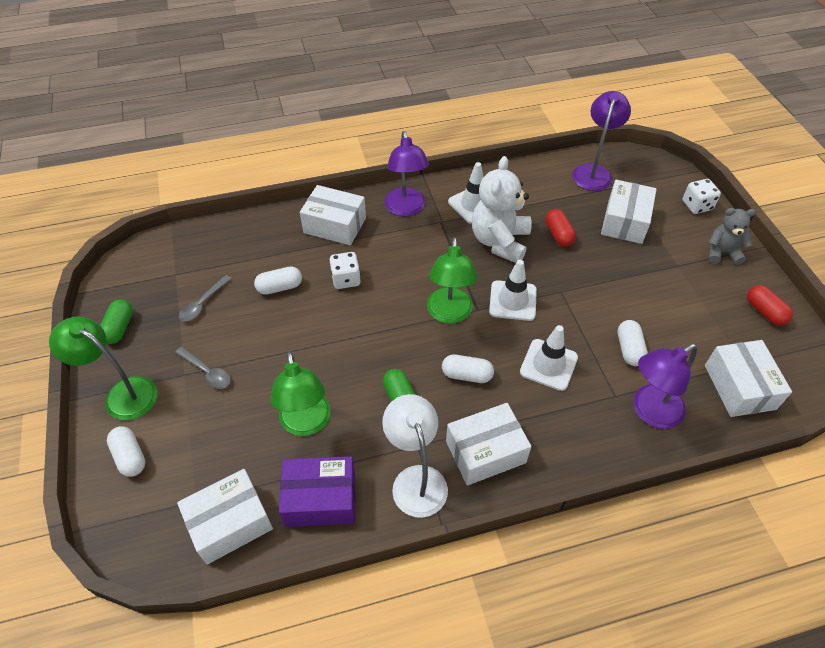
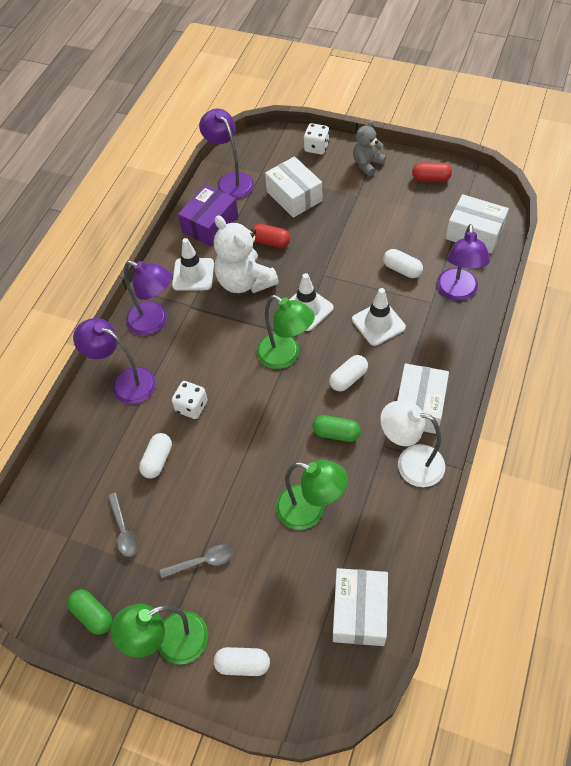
camera: 50 degrees left, 5 degrees up
purple box [279,456,355,527] -> purple box moved to [178,185,238,247]
white box [300,185,366,245] -> purple lamp [73,318,156,404]

